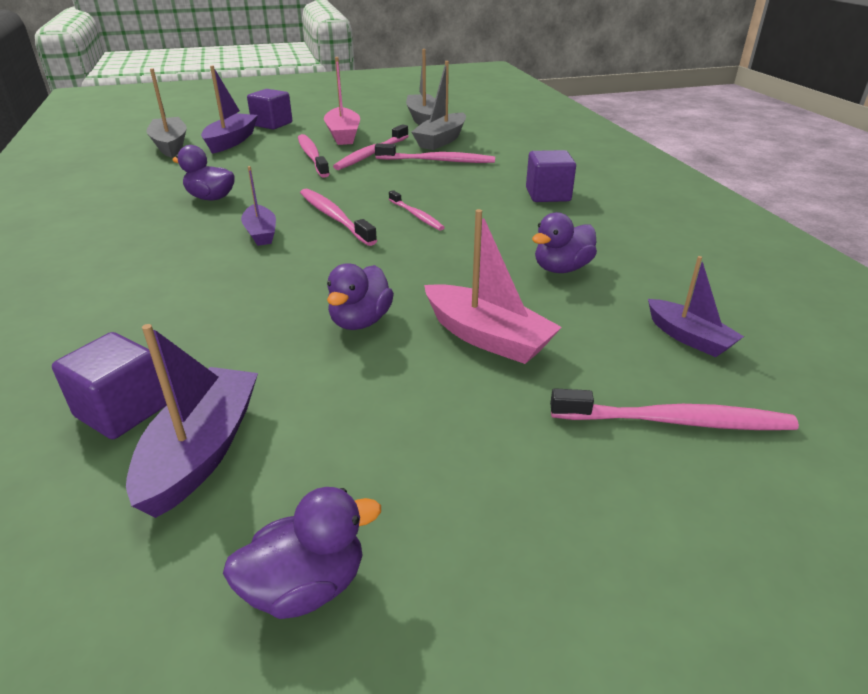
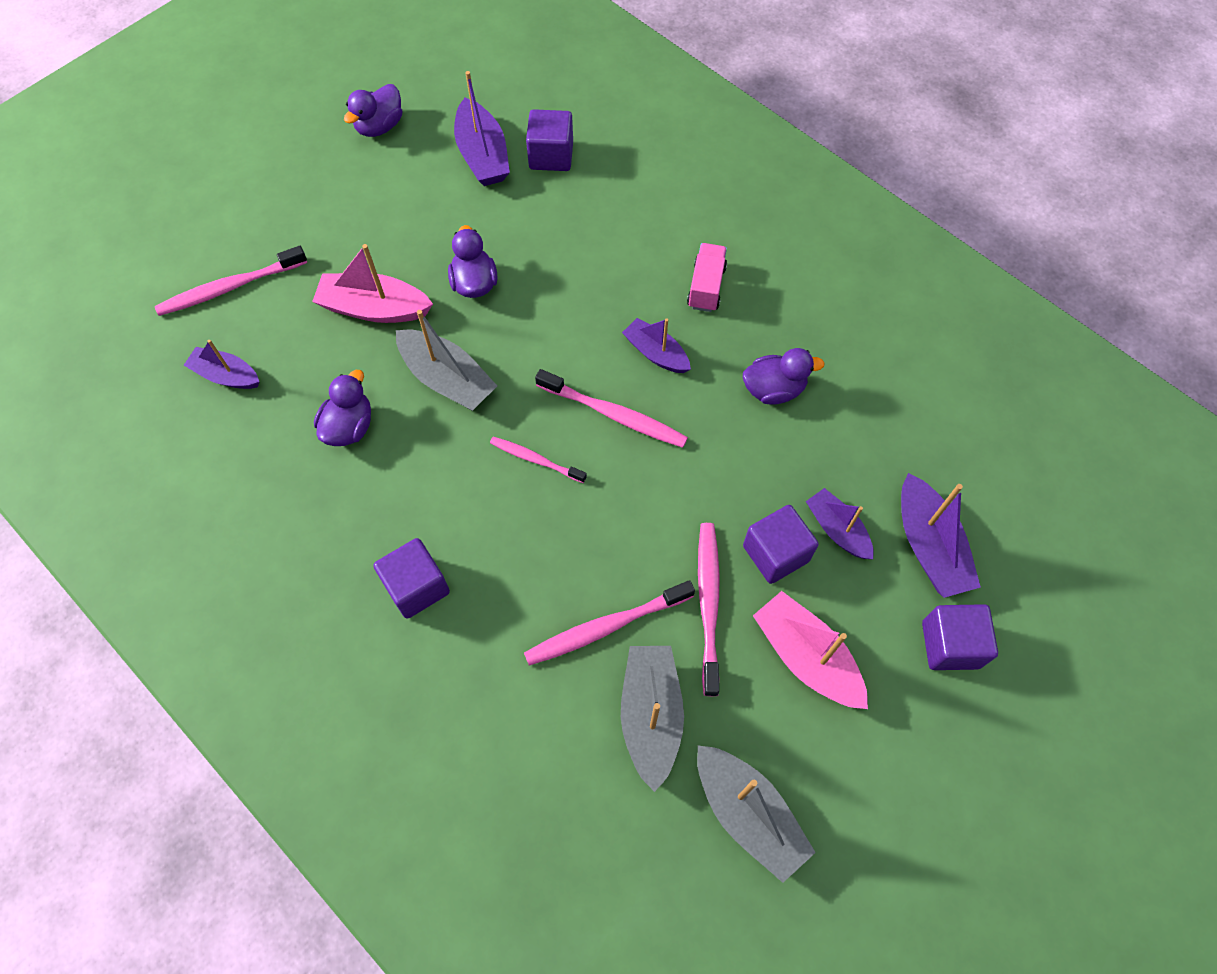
camera: 150 degrees right, 30 degrees up
grey boat [146,68,187,158] -> grey boat moved to [396,310,497,411]
pink toothbrush [298,134,330,178] -> purple cube [743,505,819,584]
none -> pink truck [687,243,727,312]
none -> purple boat [806,488,874,559]

